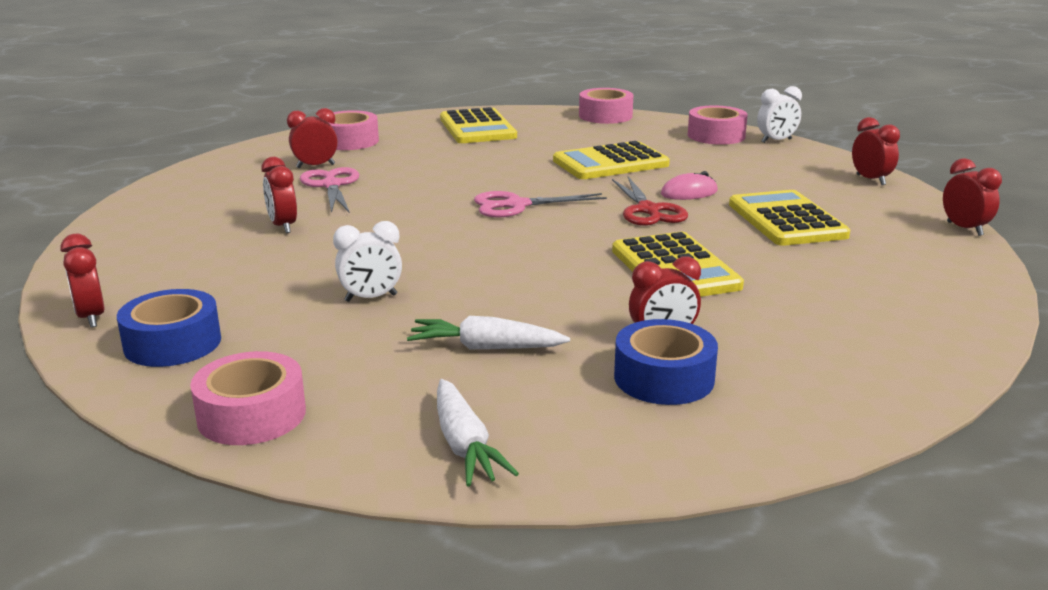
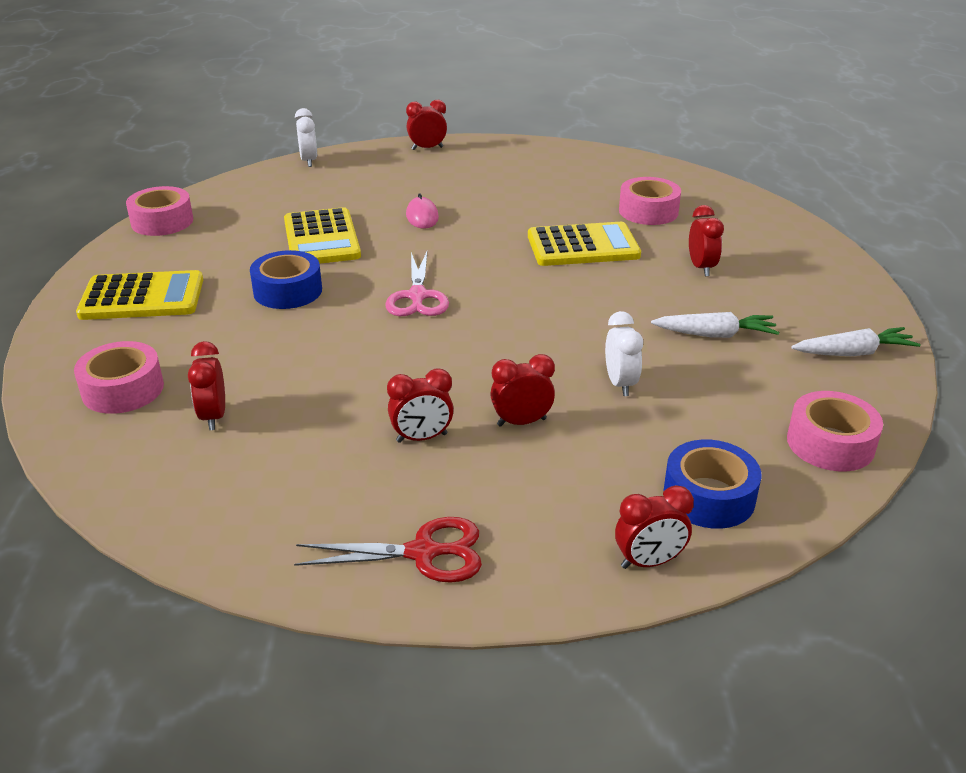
camera: 80 degrees left, 10 degrees up
pink scissors [300,167,359,213] -> none
white carrot [407,316,570,349] -> white carrot turned 105 degrees counterclockwise [651,312,779,338]
red scissors [612,177,688,226] -> red scissors moved to [294,517,482,583]
blue tape [614,319,718,405] -> blue tape moved to [250,250,322,309]
pink tape [688,105,748,145] -> pink tape moved to [619,177,681,225]
yellow calculator [729,190,850,246] -> none
red clock [943,158,1002,236] -> red clock moved to [490,354,555,427]

